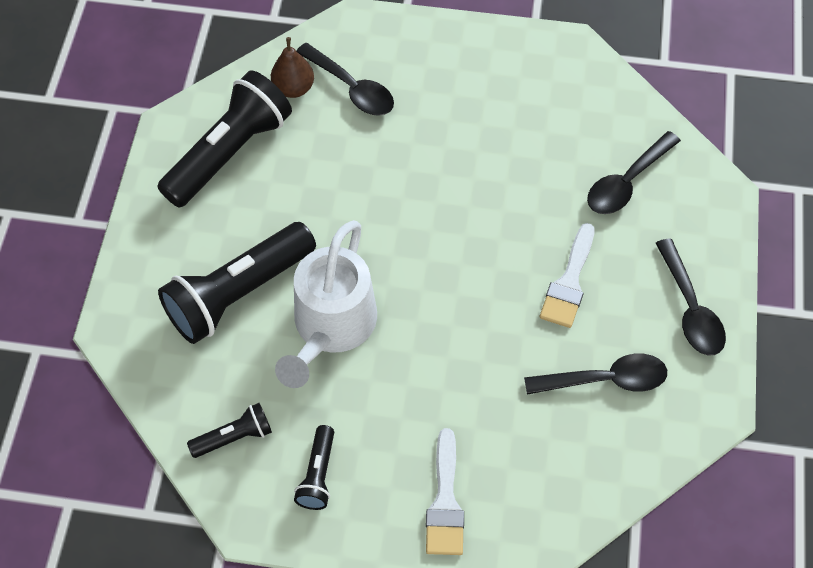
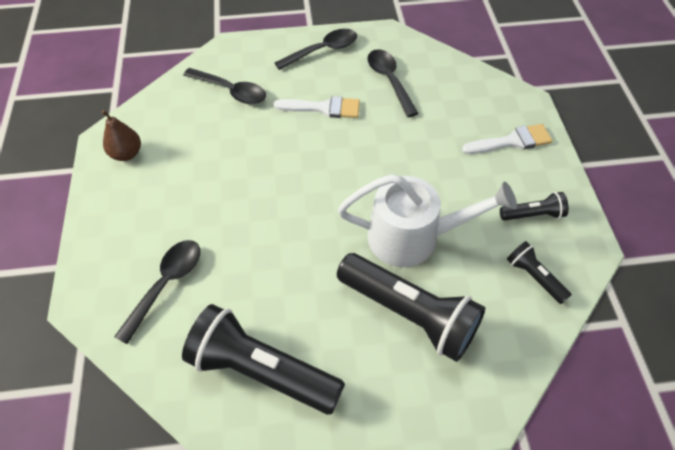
camera: 105 degrees left, 5 degrees down
brown pear [271,37,314,98] -> brown pear moved to [101,110,141,161]

